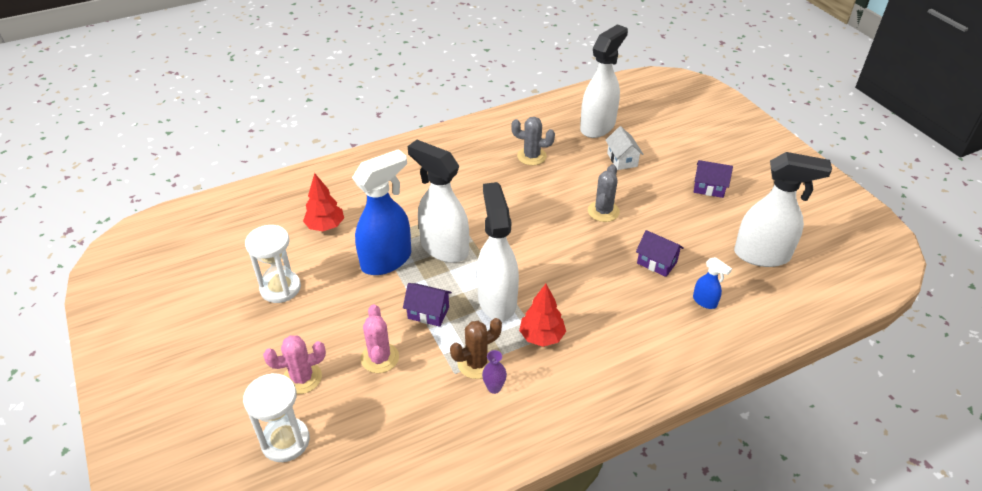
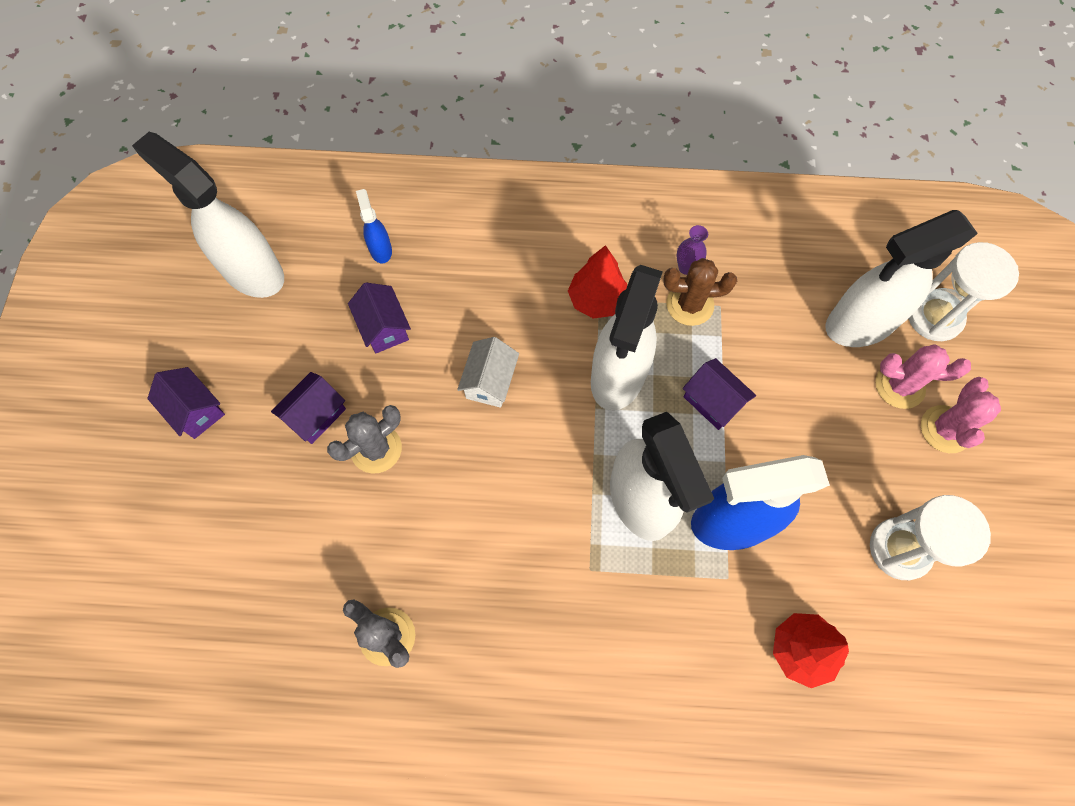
camera: 150 degrees left, 25 degrees up
pink cactus [361,304,399,373] -> pink cactus moved to [921,377,1001,453]
white spray bottle [580,24,628,138] -> white spray bottle moved to [825,210,978,347]
white house [605,126,644,170] -> white house moved to [457,337,519,408]
none -> purple house [271,372,346,444]

